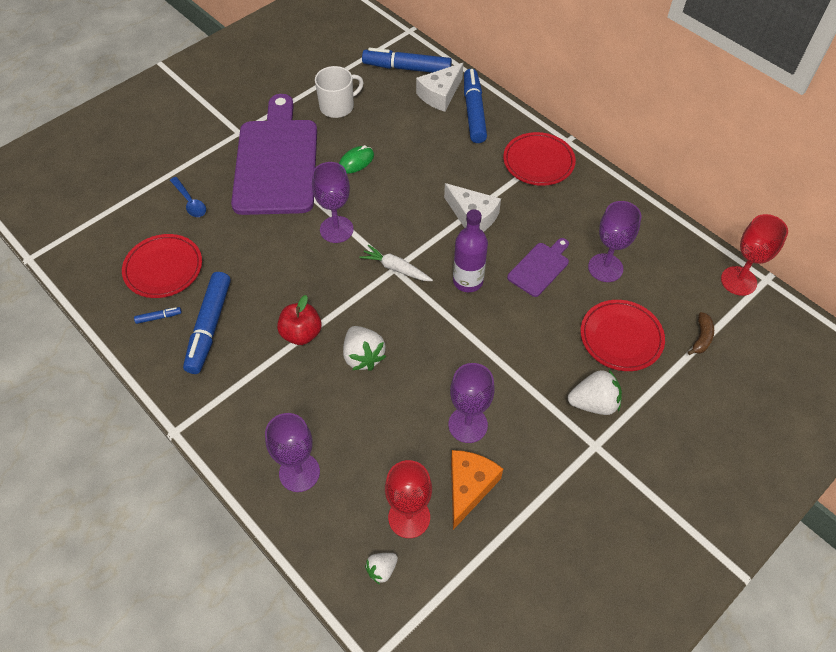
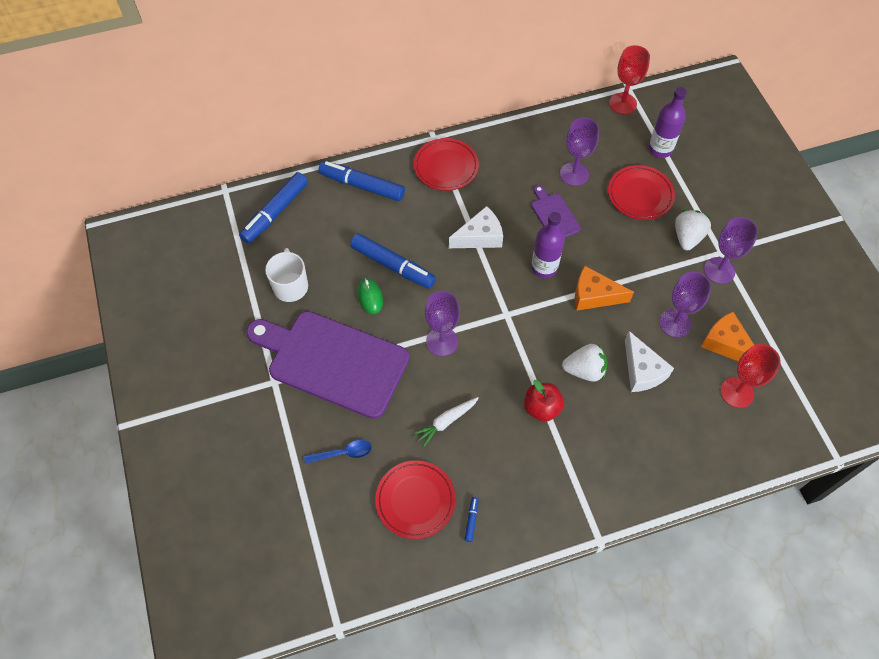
camera: 65 degrees left, 5 degrees up
blue marker [183,272,231,374] -> blue marker moved to [350,233,436,289]
purple goblet [265,413,320,492] -> purple goblet moved to [704,217,758,284]
white carrot [359,245,433,281] -> white carrot moved to [413,397,479,447]
white strawberry [365,553,398,584] -> none
white cheese [416,63,463,112] -> white cheese moved to [625,331,674,392]
brown banana [687,312,714,355] -> purple bottle [648,87,687,158]
none -> orange cheese [575,266,634,311]

